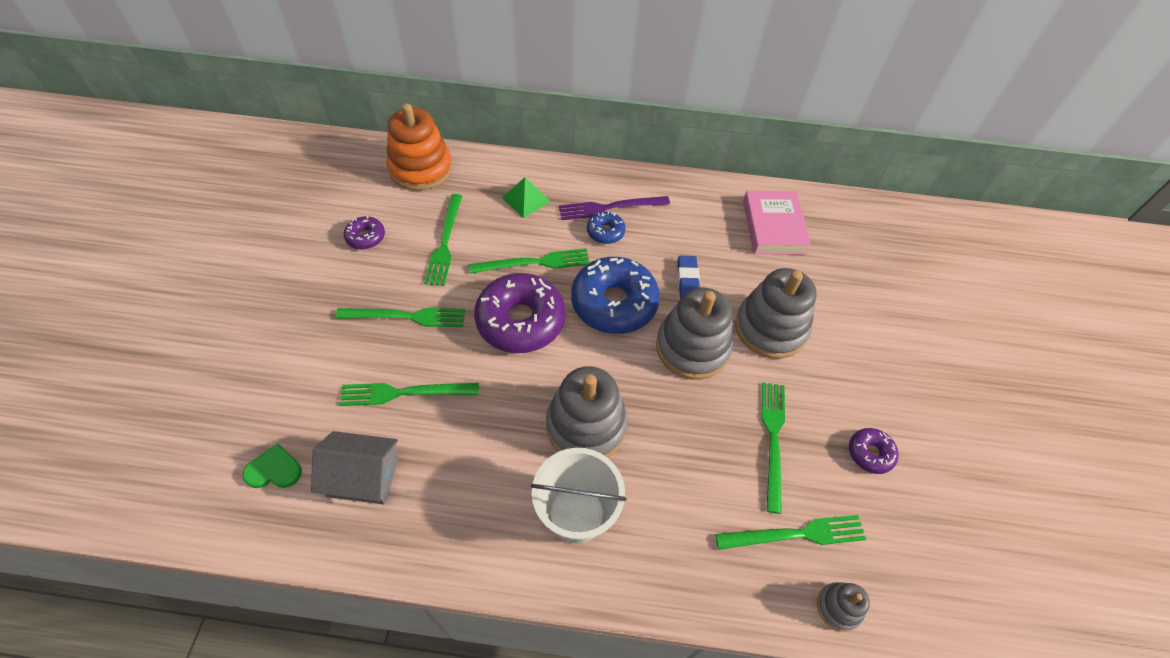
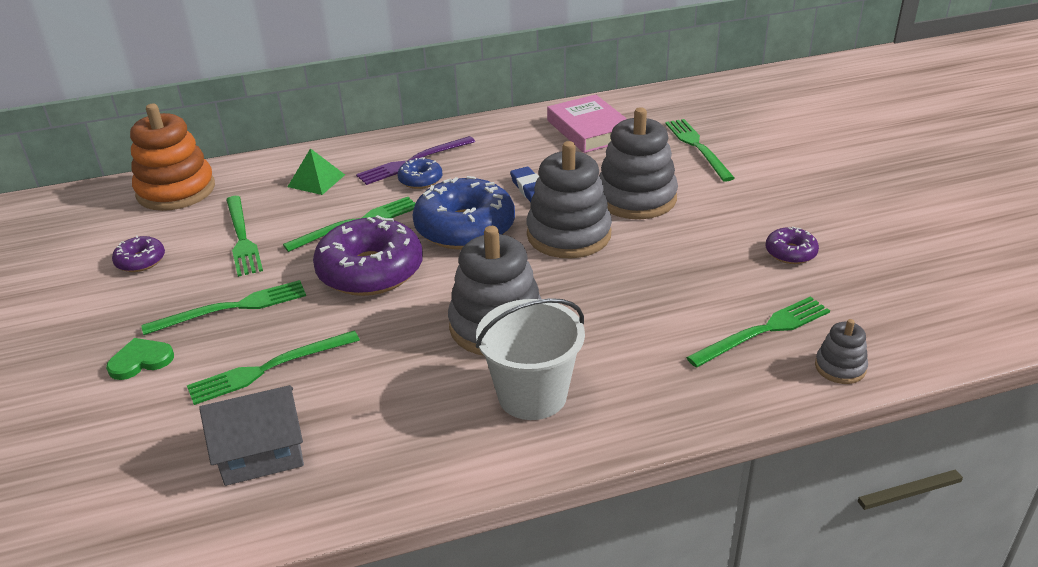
camera: 20 degrees left, 20 degrees down
green heart [243,443,302,488] -> green heart moved to [106,338,174,380]
green fork [762,382,785,514] -> green fork moved to [665,119,735,182]

